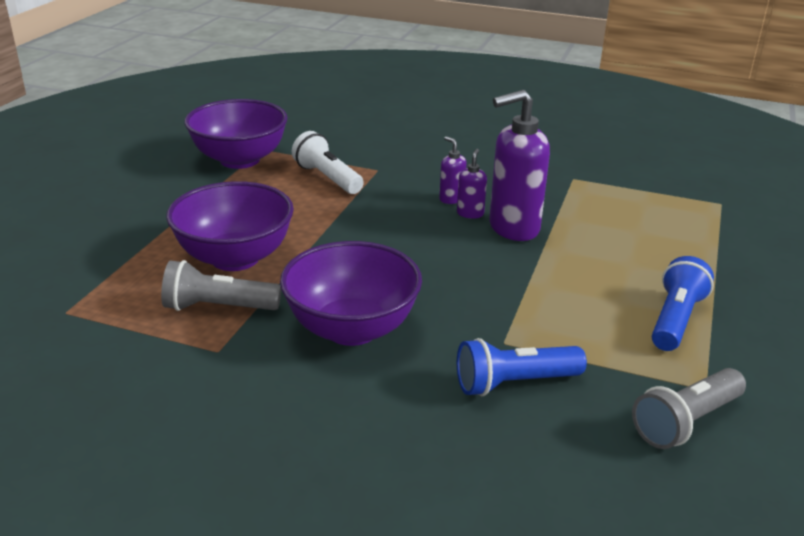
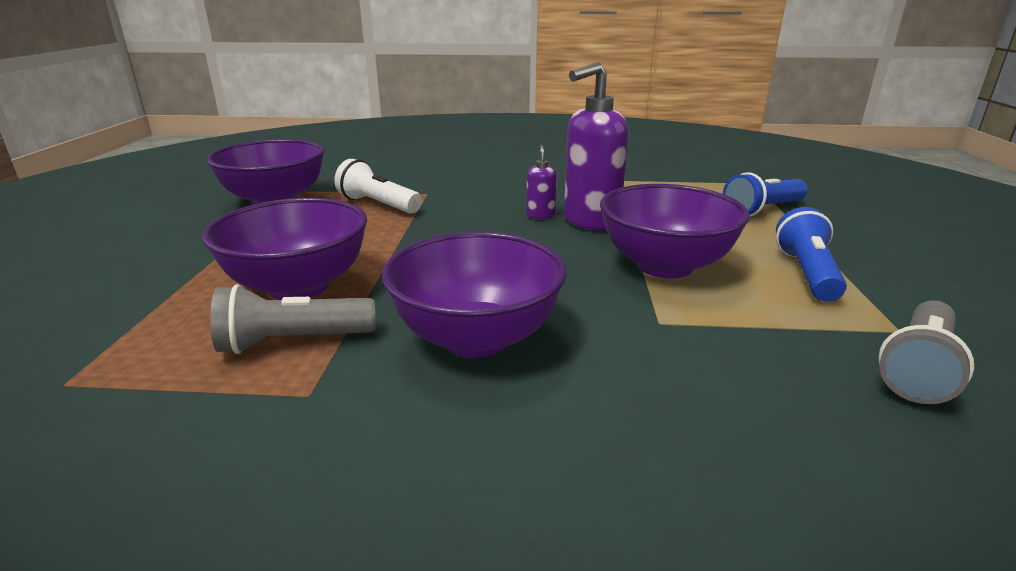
camera: 15 degrees left, 5 degrees down
purple soap dispenser [439,136,467,204] -> none
blue flashlight [457,338,587,396] -> blue flashlight moved to [723,172,808,217]
none -> purple bowl [600,184,750,278]

